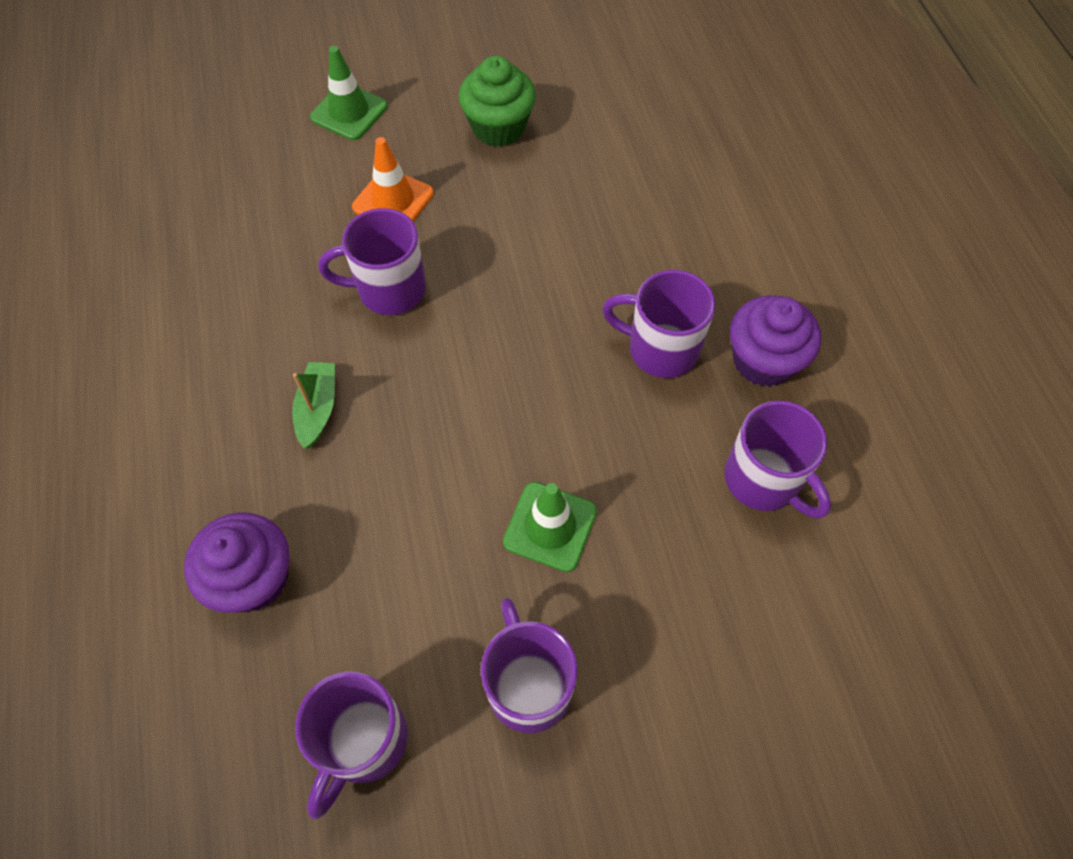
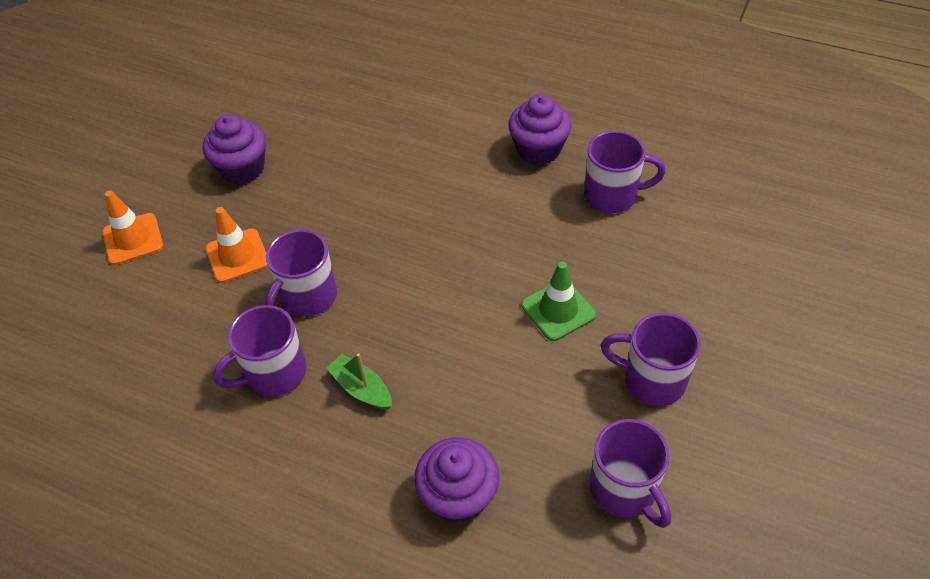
camera: 50 degrees left, 10 degrees down
green traffic cone [310,46,388,140] -> orange traffic cone [102,190,163,265]
green cupcake [459,56,536,147] -> purple cupcake [203,114,266,184]
purple mug [602,270,716,378] -> purple mug moved to [213,305,306,396]

